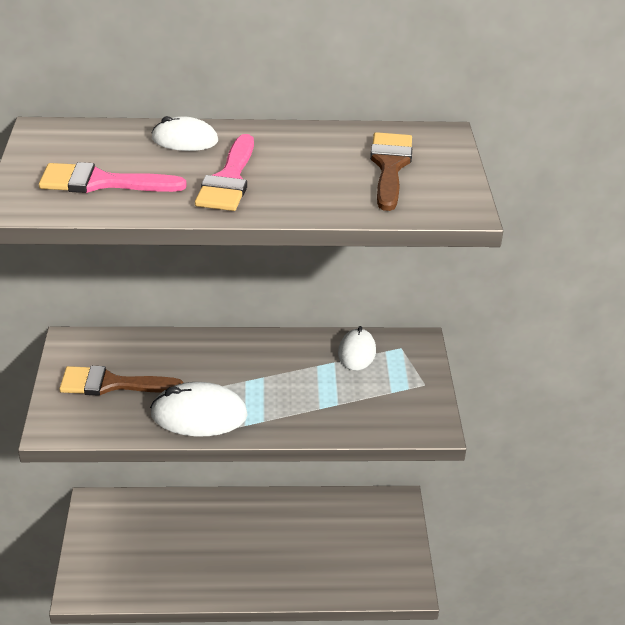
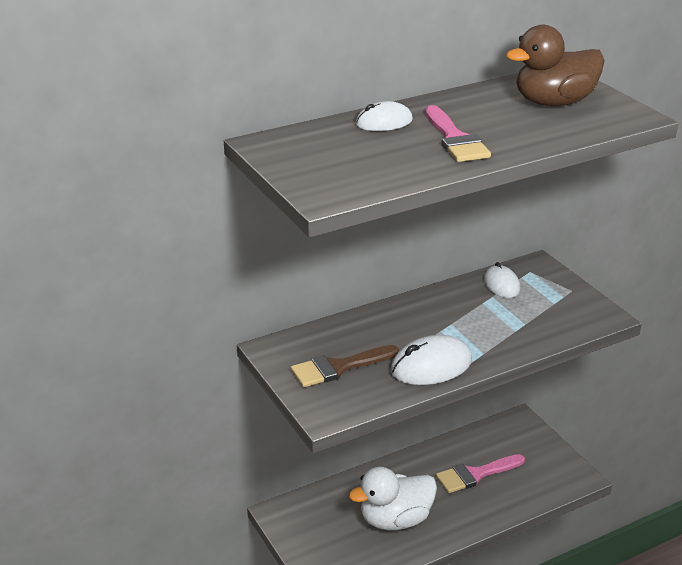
camera: 25 degrees left, 5 degrees down
pink brush [39,162,187,193] -> pink brush moved to [436,454,525,493]
brown brush [370,132,412,211] -> brown duck [506,25,605,106]
none -> white duck [349,467,437,530]

